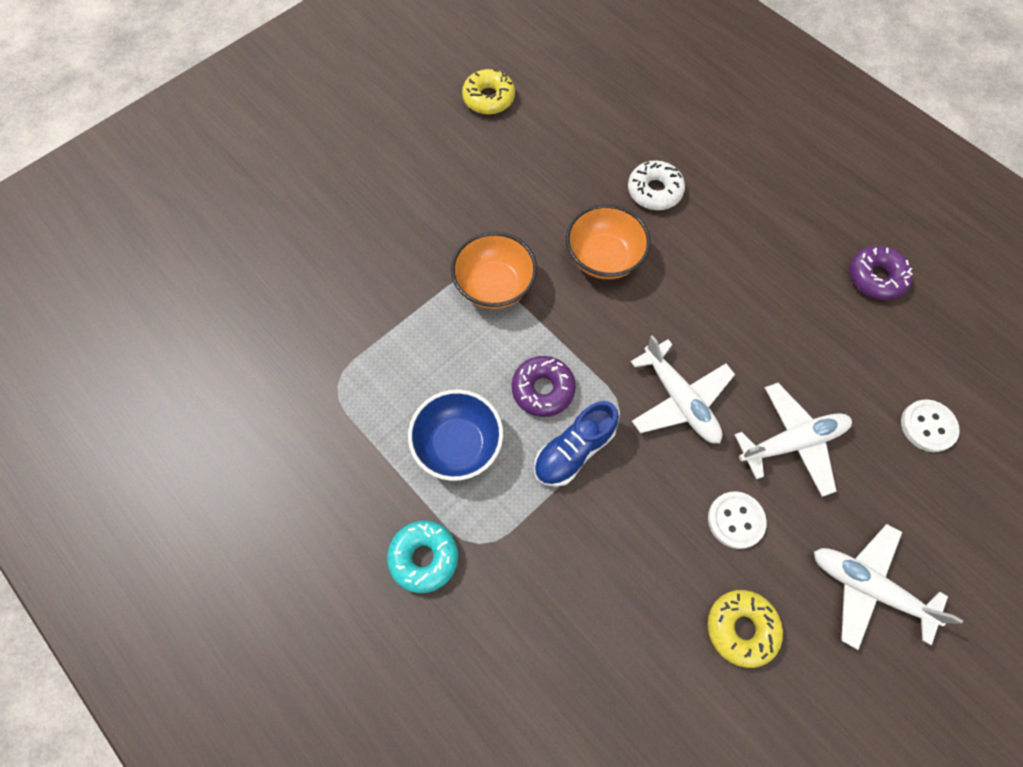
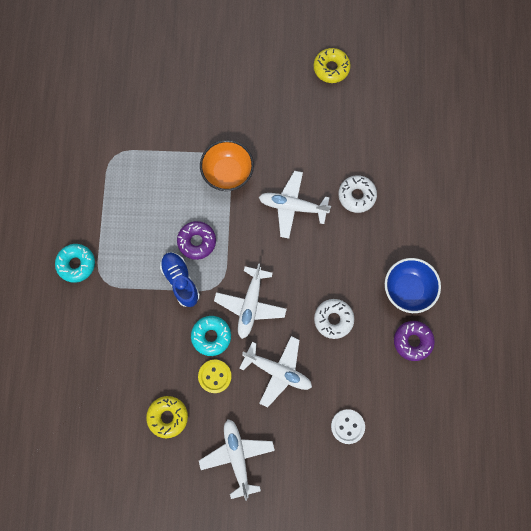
camera: 45 degrees right, 10 degrees up
blue bowl [408,389,503,481] -> blue bowl moved to [385,258,441,313]
blue shoe [534,401,619,487] -> blue shoe turned 60 degrees clockwise [160,252,200,307]
orange bowl [566,204,651,279] -> white plane [259,171,331,239]
white button [708,491,767,549] -> yellow button [198,359,232,393]
none -> turquoise donut [191,316,231,356]
none -> white donut [314,299,354,339]

